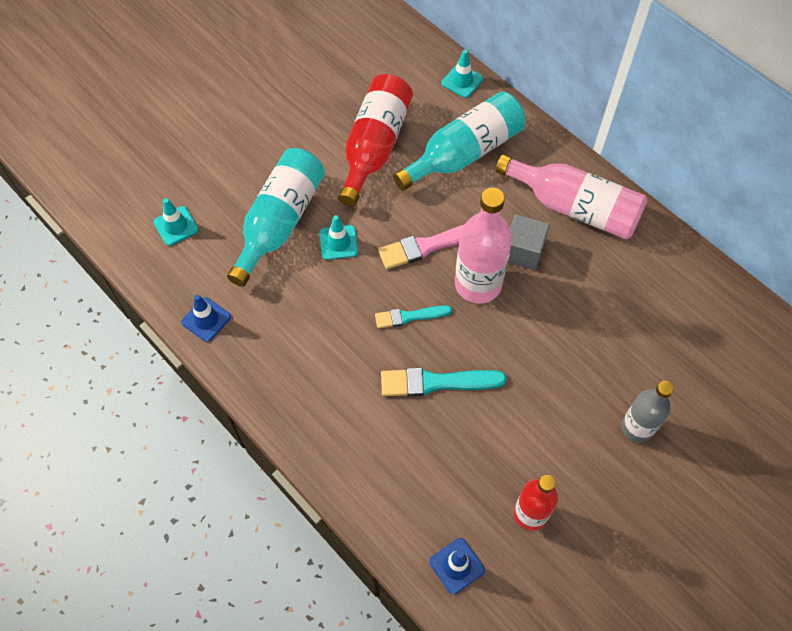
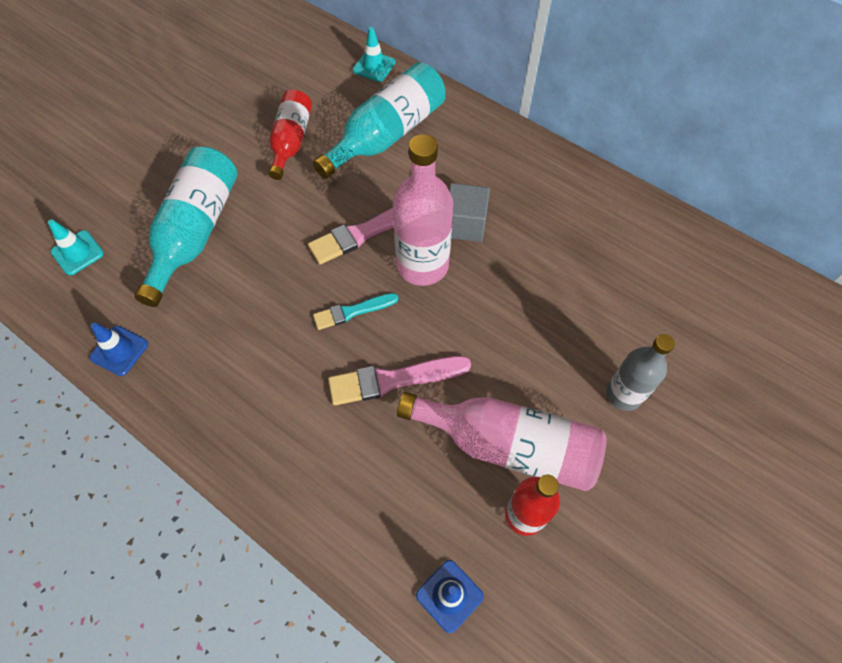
camera: 10 degrees left, 0 degrees up
turquoise traffic cone [319,215,358,260] -> none
red bottle [338,74,413,207] -> red bottle [269,90,312,180], size x0.64
turquoise brush [381,368,507,396] -> pink brush [328,356,471,405]
pink bottle [495,154,648,239] -> pink bottle moved to [397,392,607,491]

